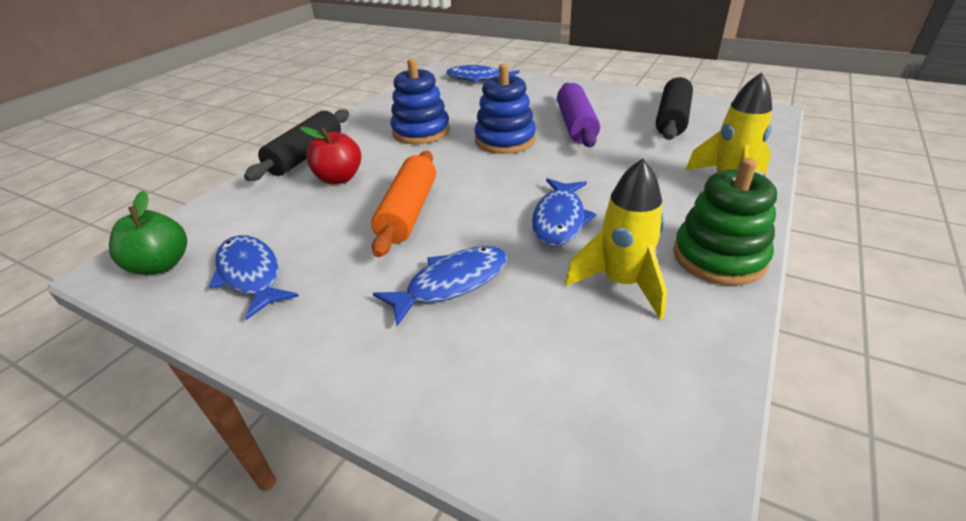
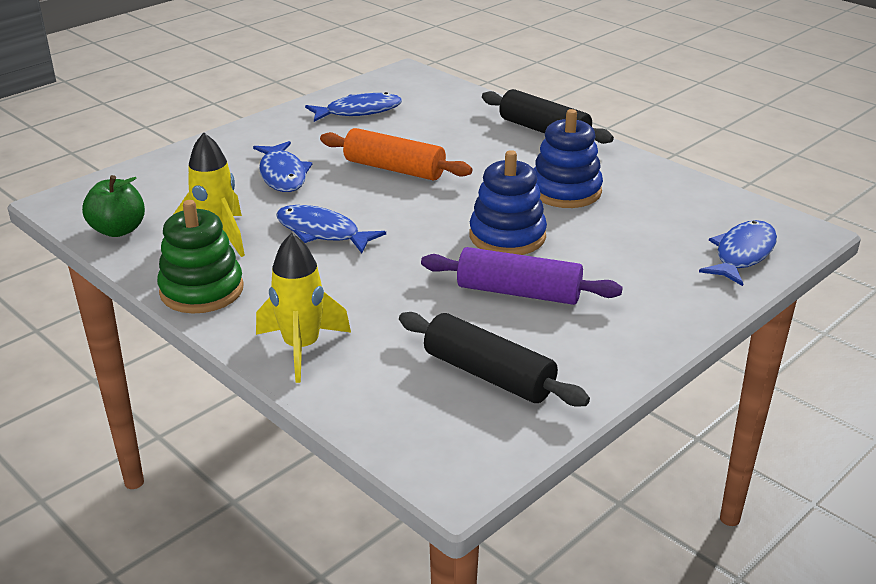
camera: 105 degrees right, 5 degrees down
green apple [109,191,187,275] -> green apple moved to [82,175,145,237]
red apple [300,127,361,184] -> none

